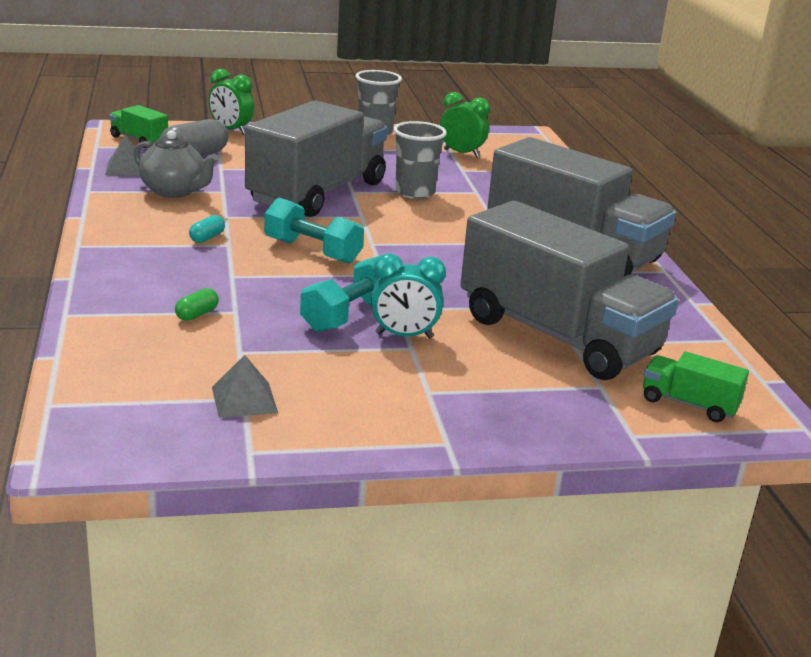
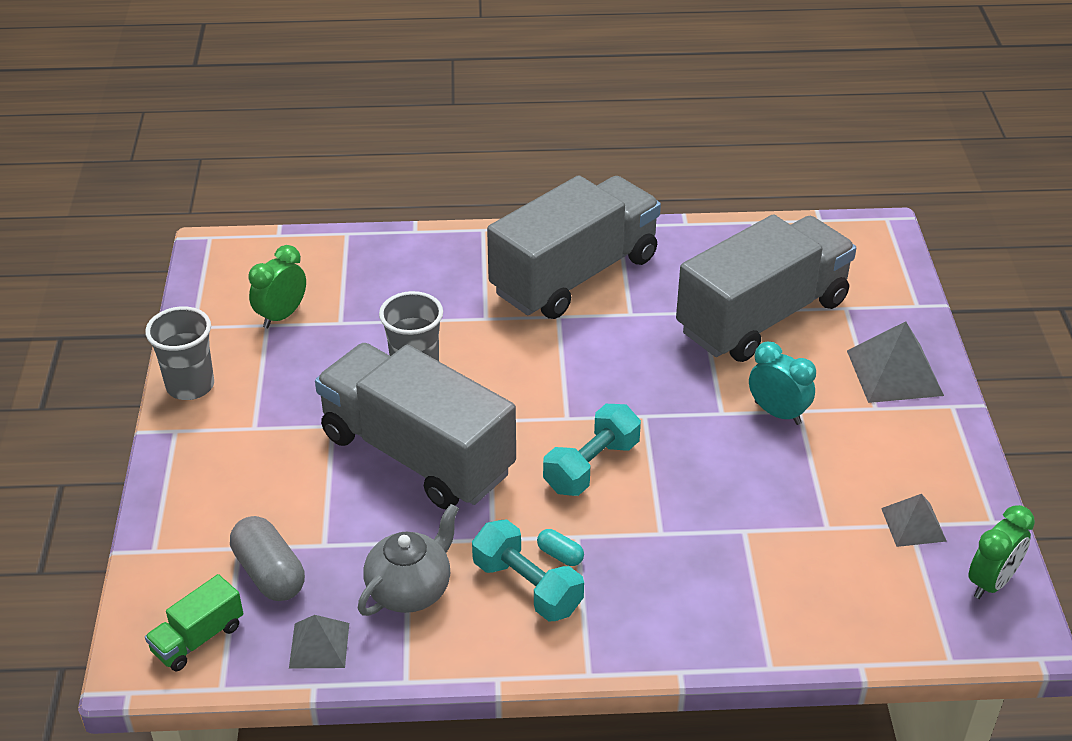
camera: 80 degrees left, 15 degrees up
green capsule [175,288,219,321] -> none
green clock [209,69,254,135] -> green clock moved to [968,505,1035,599]
turquoise dumbbell [300,255,381,332] -> turquoise dumbbell moved to [472,520,584,621]
turquoise clock [371,253,446,338] -> turquoise clock turned 60 degrees counterclockwise [749,342,816,425]
green truck [643,352,749,422] -> none
none -> grey pyramid [847,321,944,403]

